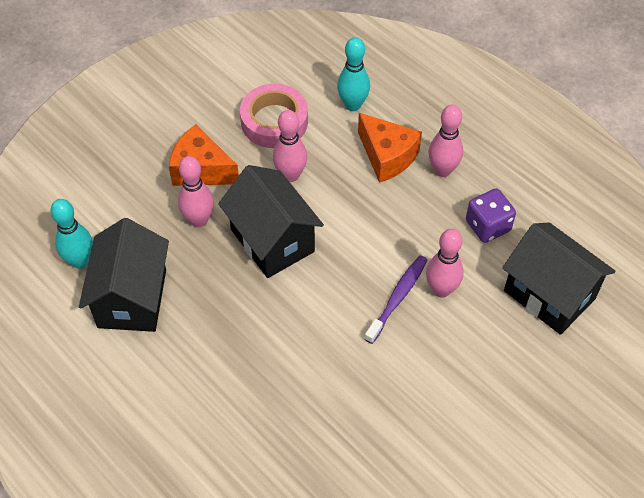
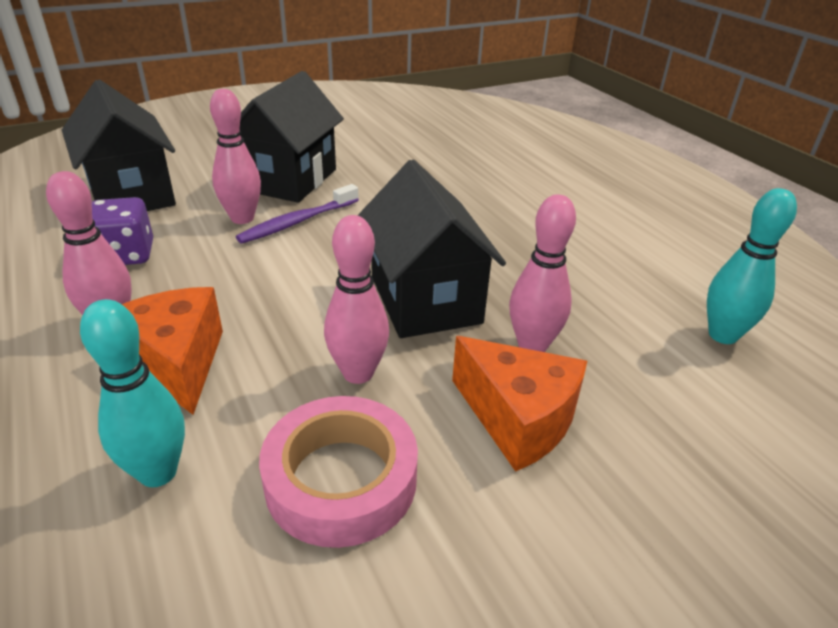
camera: 165 degrees left, 20 degrees down
black house [79,218,169,332] -> black house moved to [240,71,344,203]

